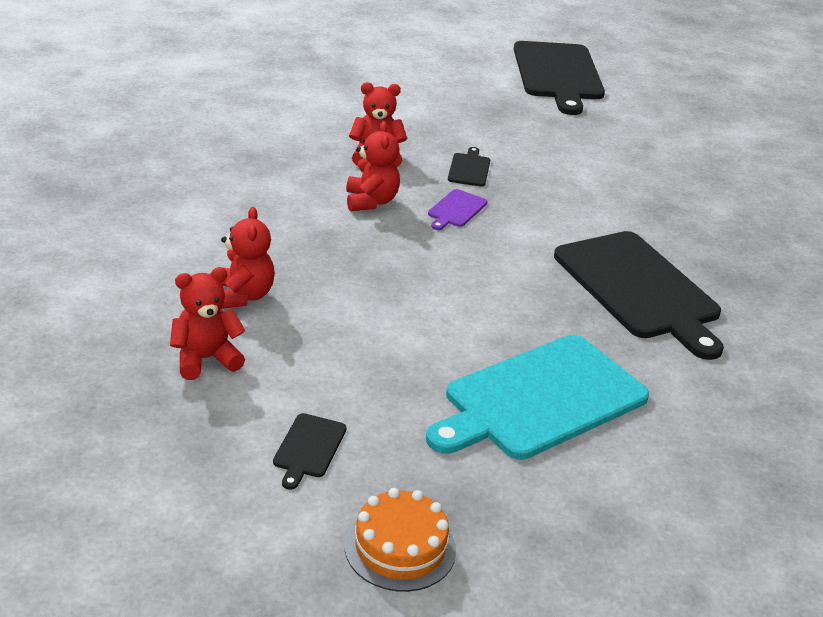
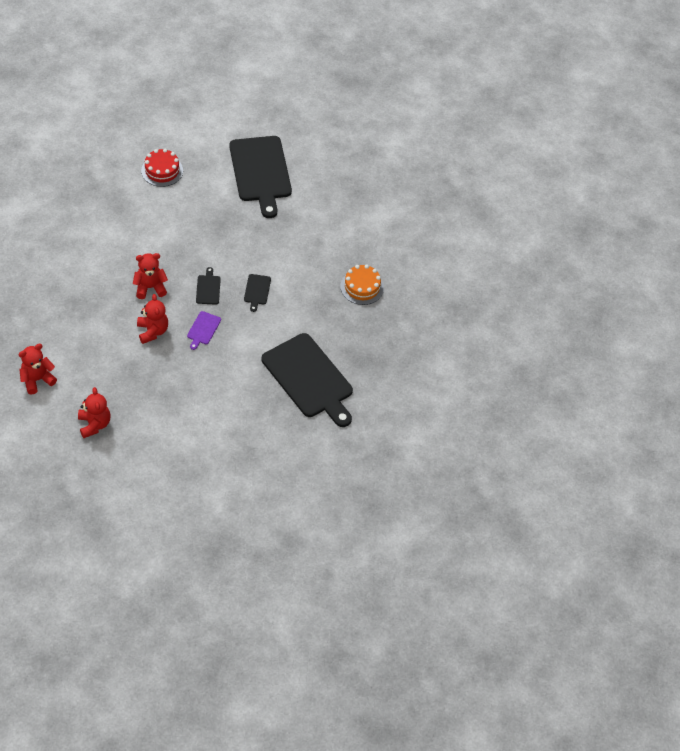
camera: 10 degrees left, 20 degrees up
red teddy bear [170,267,246,380] -> red teddy bear moved to [19,344,57,395]
black cutting board [273,413,346,490] -> black cutting board moved to [244,274,271,312]
orange cake [345,488,456,592] -> orange cake moved to [340,265,384,305]
turquoise cutting board [426,335,649,460] -> none
none -> red cake [141,149,183,187]

